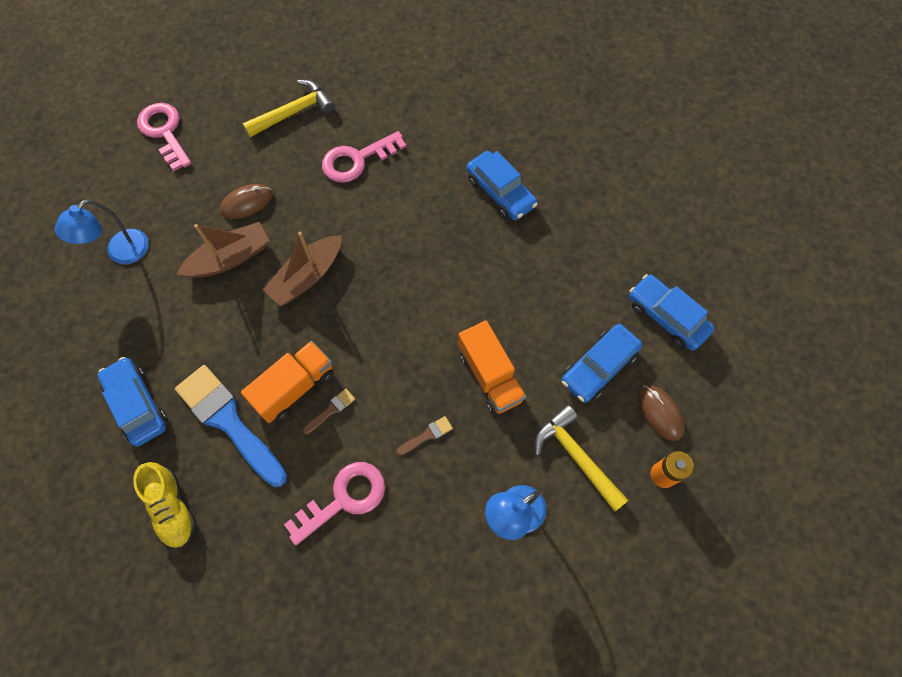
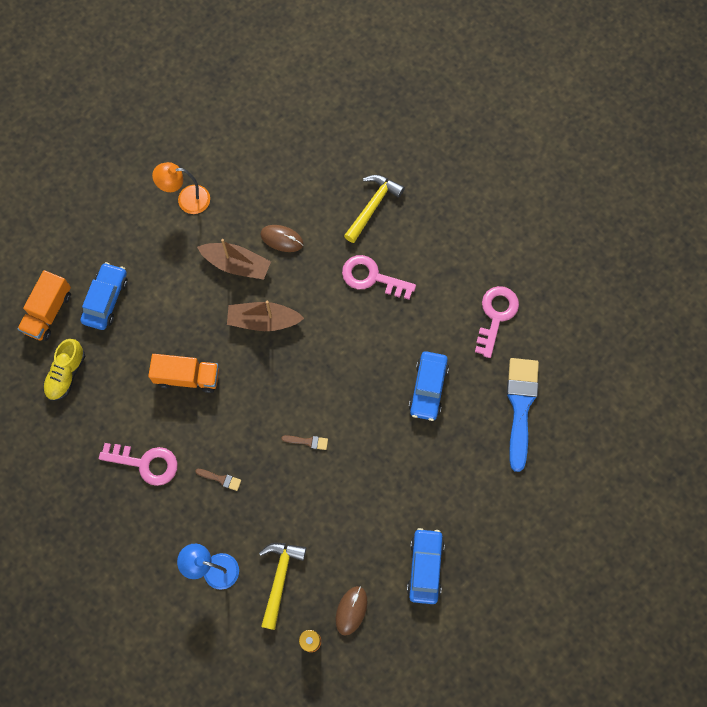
camera: 50 degrees right, 5 degrees up
blue lamp [55,199,149,264] -> orange lamp [152,162,210,214]
pink key [137,103,192,171] -> pink key moved to [475,286,519,358]
blue brush [175,365,287,487] -> blue brush moved to [507,358,539,472]
yellow hammer [242,80,335,137] -> yellow hammer turned 75 degrees counterclockwise [344,175,405,243]
brown brush [303,389,355,434] -> brown brush moved to [281,435,328,450]
orange truck [458,320,526,414] -> orange truck moved to [17,270,71,341]
blue car [562,324,642,403] -> none

